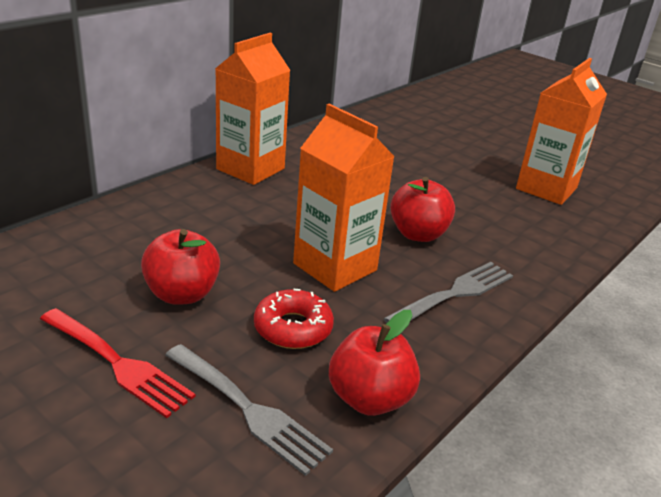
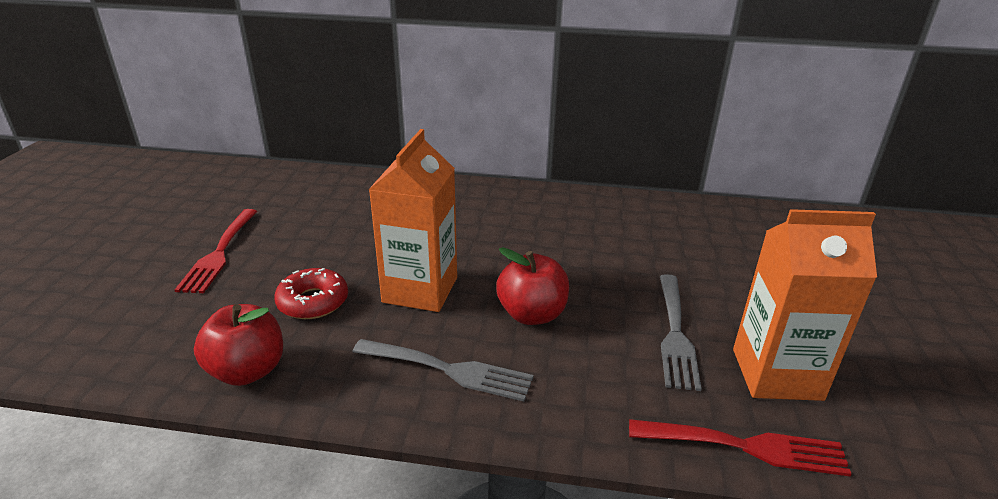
camera: 60 degrees right, 0 degrees up
red apple [141,229,220,305] -> none
grey fork [165,344,333,476] -> grey fork moved to [660,274,702,391]
orange carton [215,33,290,185] -> none
none -> red fork [629,419,851,476]

